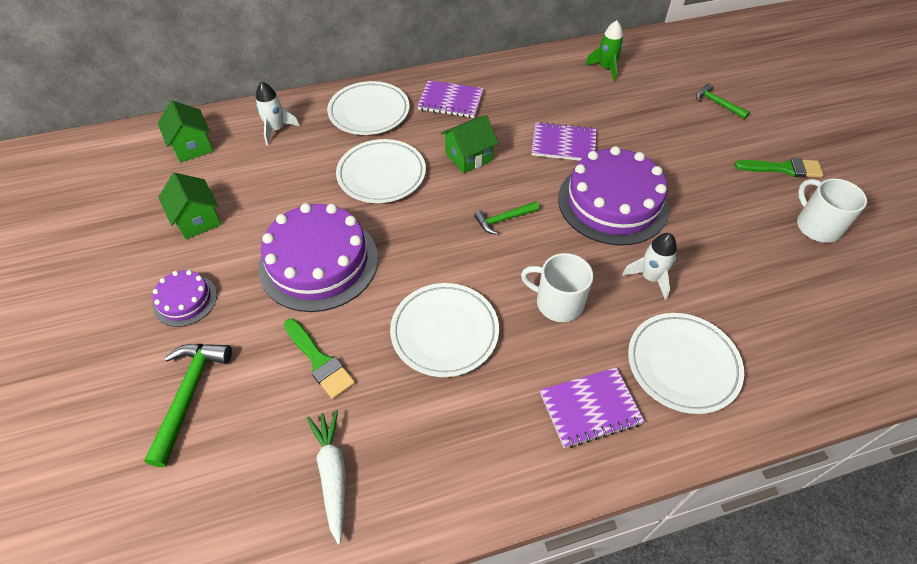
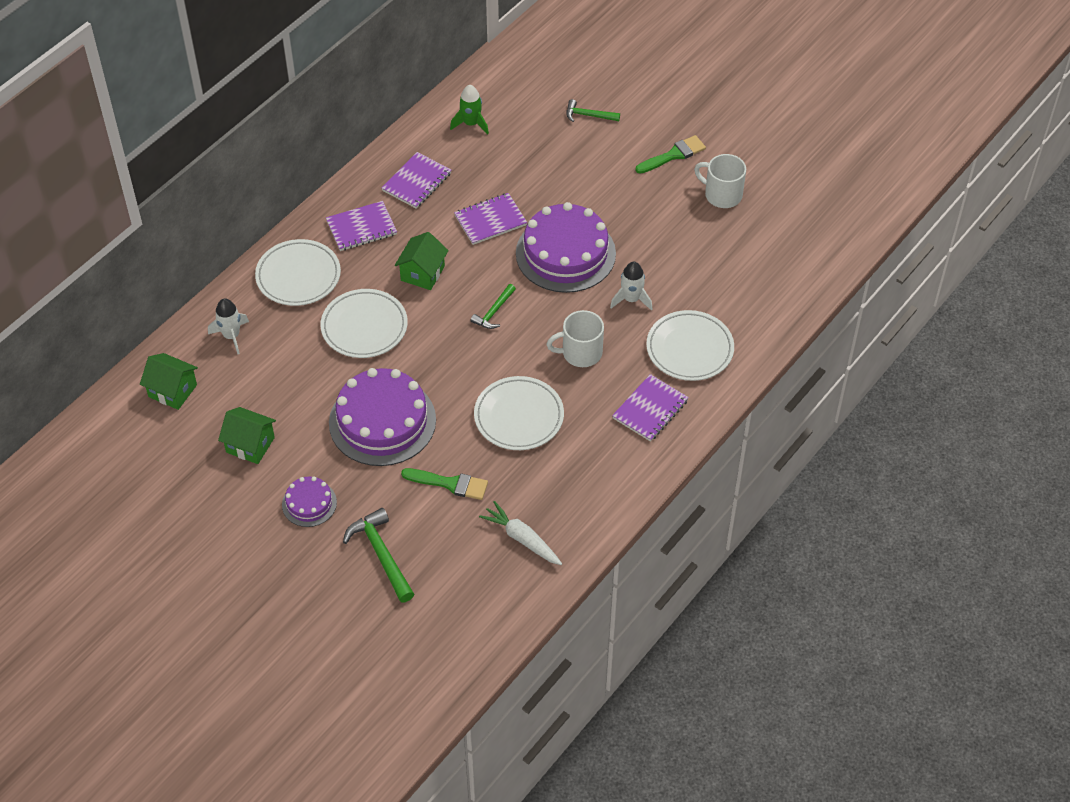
camera: 35 degrees left, 0 degrees up
none -> purple notebook [381,152,451,209]

